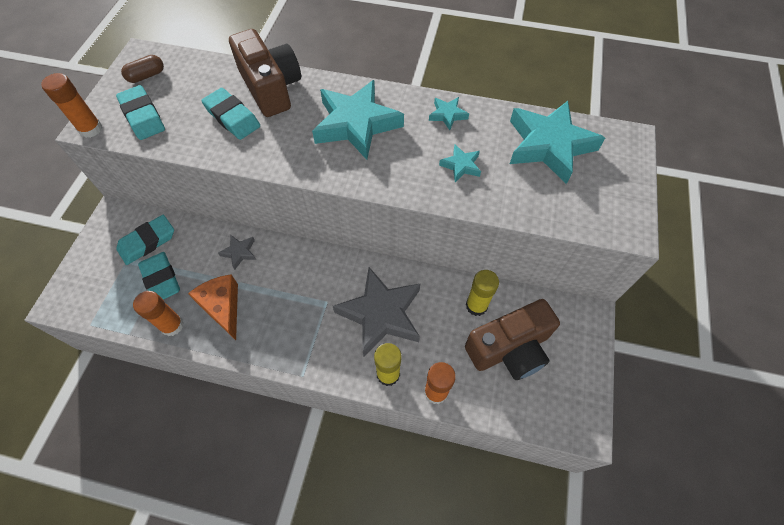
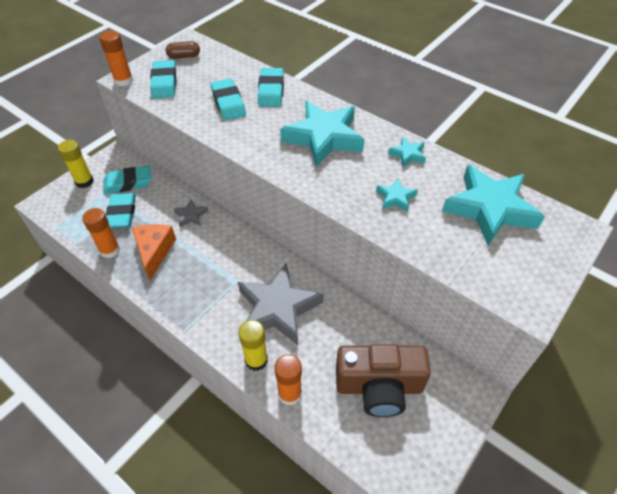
camera: 25 degrees right, 10 degrees down
brown camera [229,29,301,117] -> turquoise eraser [258,68,284,107]
yellow glue stick [466,270,499,316] -> yellow glue stick moved to [58,140,94,188]

